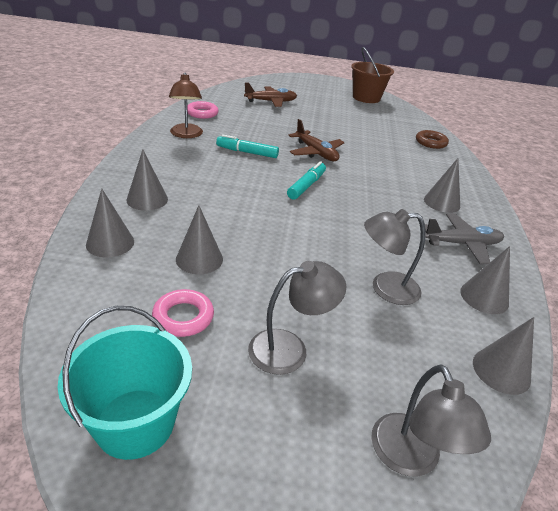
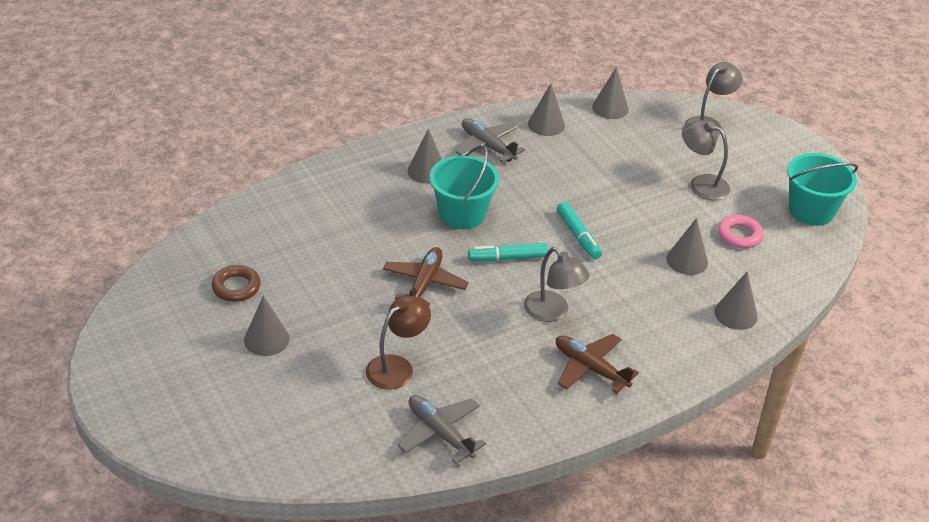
camera: 125 degrees left, 5 degrees up
grey cone [126,149,168,211] -> grey cone moved to [244,295,289,356]
brown lamp [169,73,203,138] -> brown lamp moved to [366,296,431,390]
pink ring [187,101,219,119] -> grey plane [398,395,486,464]
turquoise marker [216,134,279,158] -> turquoise marker moved to [557,202,602,259]
brown plane [244,82,297,107] -> brown plane moved to [556,334,639,394]
brown bucket [351,47,394,103] -> none
grey lamp [364,209,425,305] -> grey lamp moved to [524,247,590,322]
brown ring [416,130,449,149] -> brown ring moved to [211,265,261,302]
none -> turquoise bucket [429,145,499,229]

